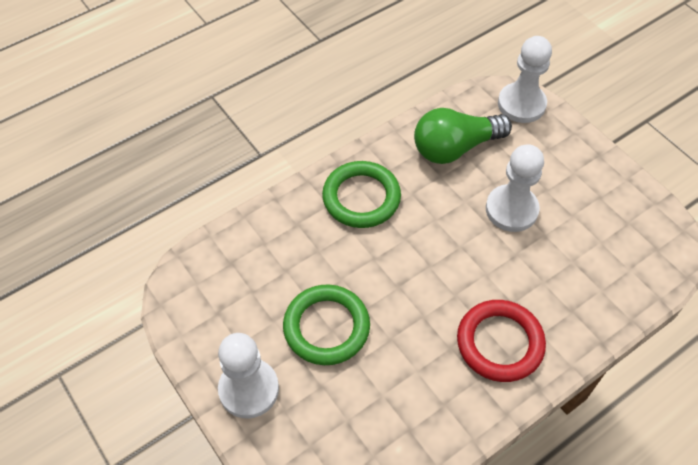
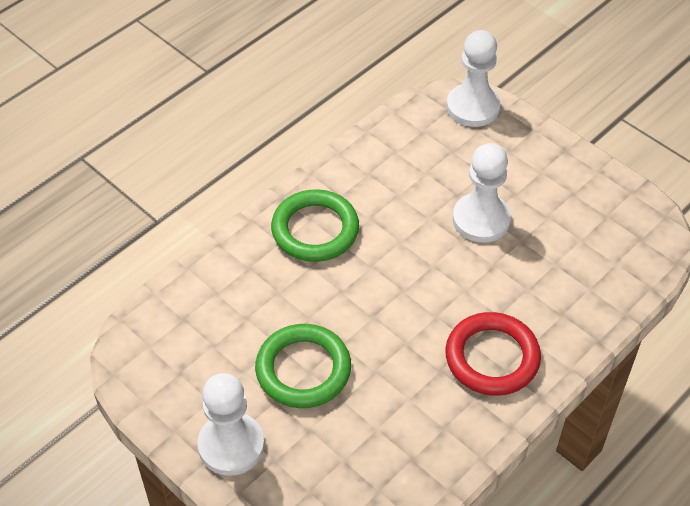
camera: 10 degrees left, 5 degrees down
green light bulb [414,108,512,164] -> none

